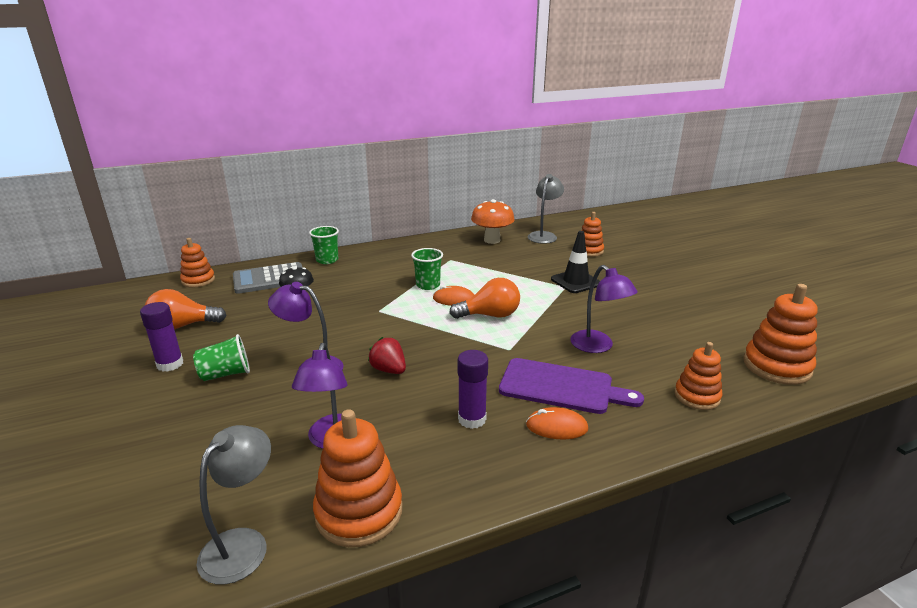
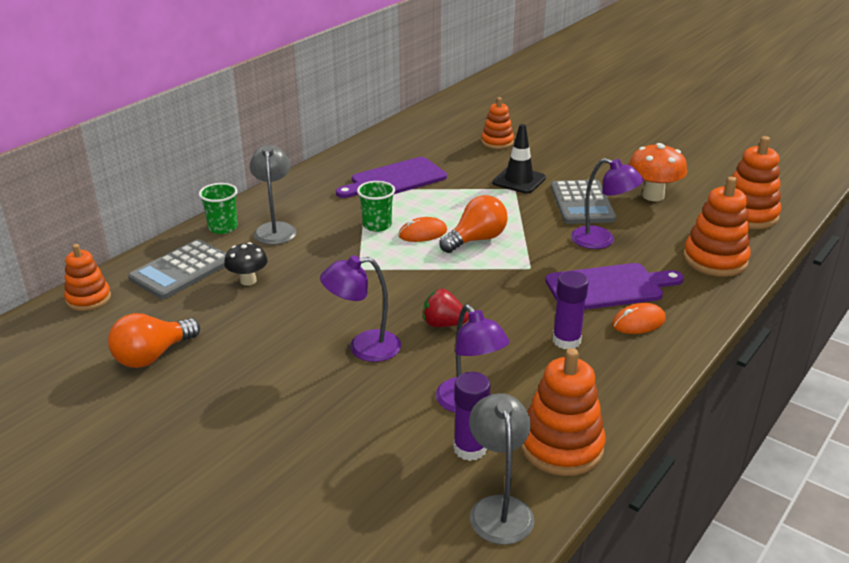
camera: 30 degrees left, 5 degrees up
purple glue stick [140,302,183,372] -> purple glue stick moved to [454,372,490,461]
green cup [193,334,250,381] -> none
orange mushroom [471,199,515,244] -> orange mushroom moved to [629,143,687,201]
grey lamp [527,174,564,244] -> grey lamp moved to [250,145,297,245]
orange stacking toy [675,342,722,410] -> orange stacking toy [683,177,751,277], size x1.55
none -> purple cutting board [336,157,447,198]
none -> grey calculator [551,180,616,224]

